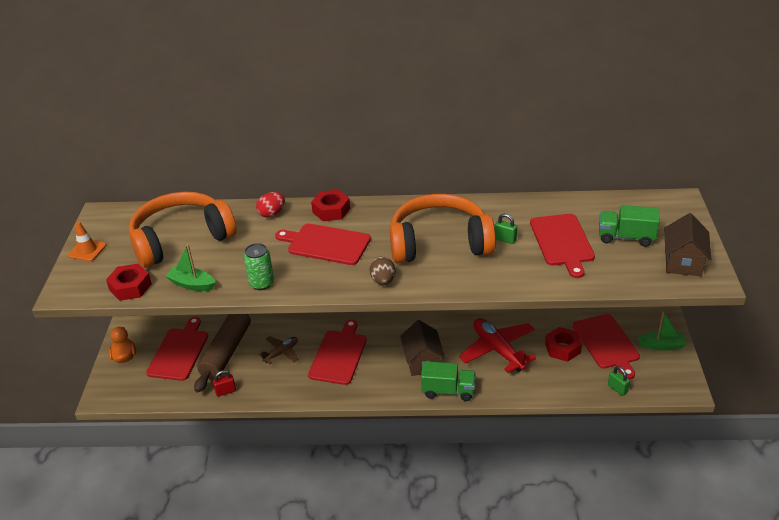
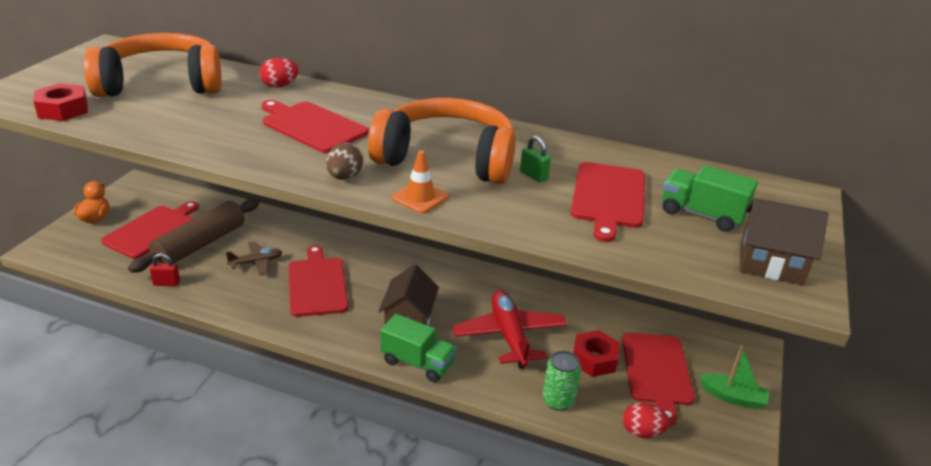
camera: 15 degrees right, 5 degrees down
orange traffic cone [68,222,106,261] -> orange traffic cone moved to [392,150,449,213]
green boat [165,244,216,291] -> none
green can [243,243,274,290] -> green can moved to [543,351,581,411]
red cutting board [308,320,367,385] -> red cutting board turned 45 degrees counterclockwise [289,245,348,317]
red nut [311,190,350,221] -> none
green padlock [608,366,630,396] -> red egg [623,402,670,438]
brown house [665,213,711,276] -> brown house turned 75 degrees clockwise [740,198,829,285]

